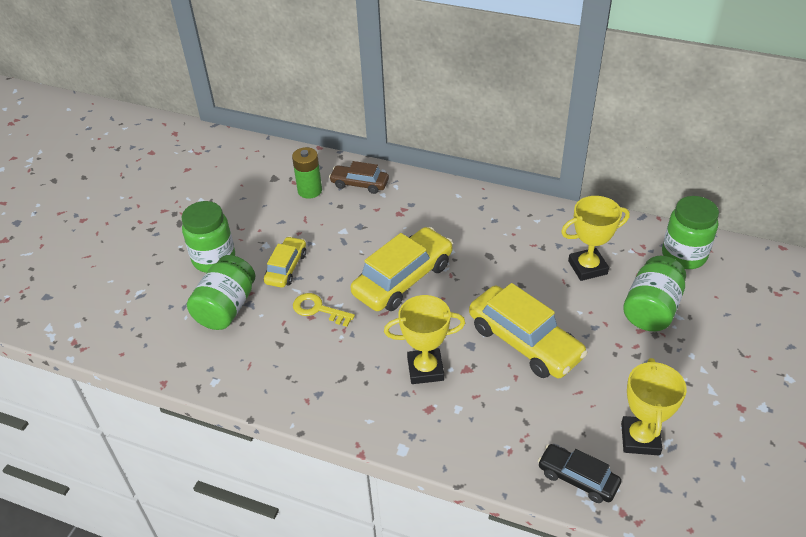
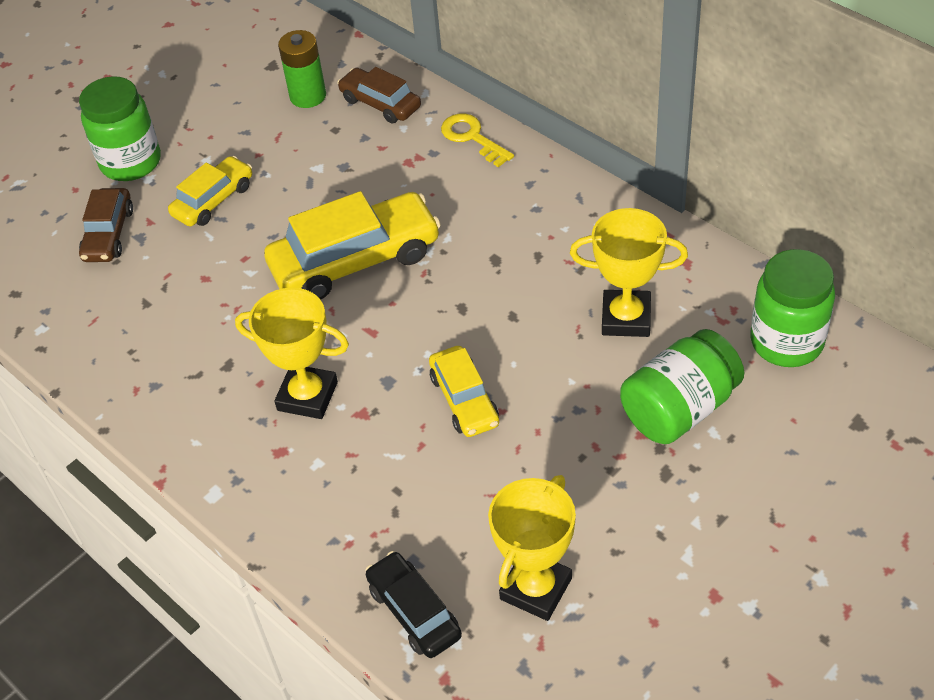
camera: 25 degrees right, 5 degrees up
green jar [187,255,256,330] -> brown car [79,188,133,262]
yellow key [293,293,355,327] -> yellow key moved to [441,113,514,167]
yellow car [469,283,588,378] -> yellow car [429,346,499,437], size x0.57

